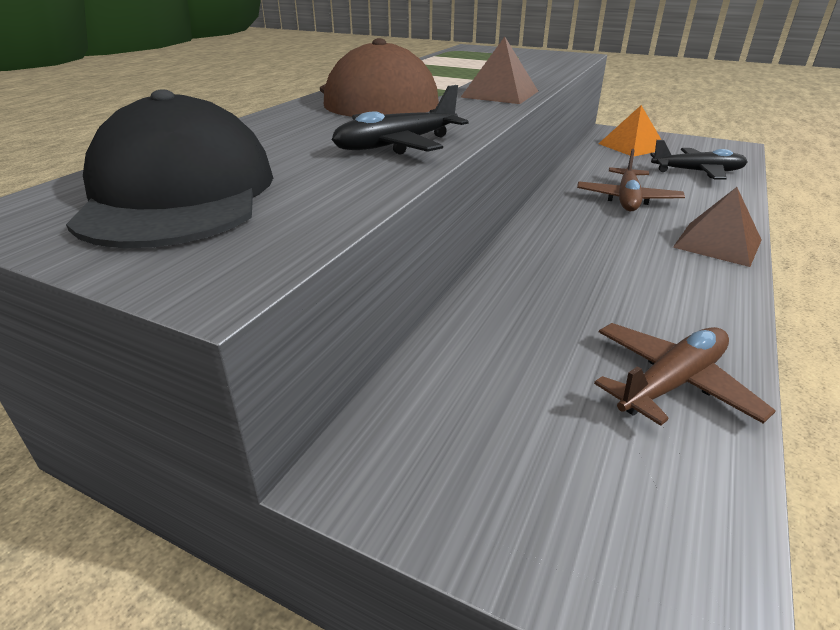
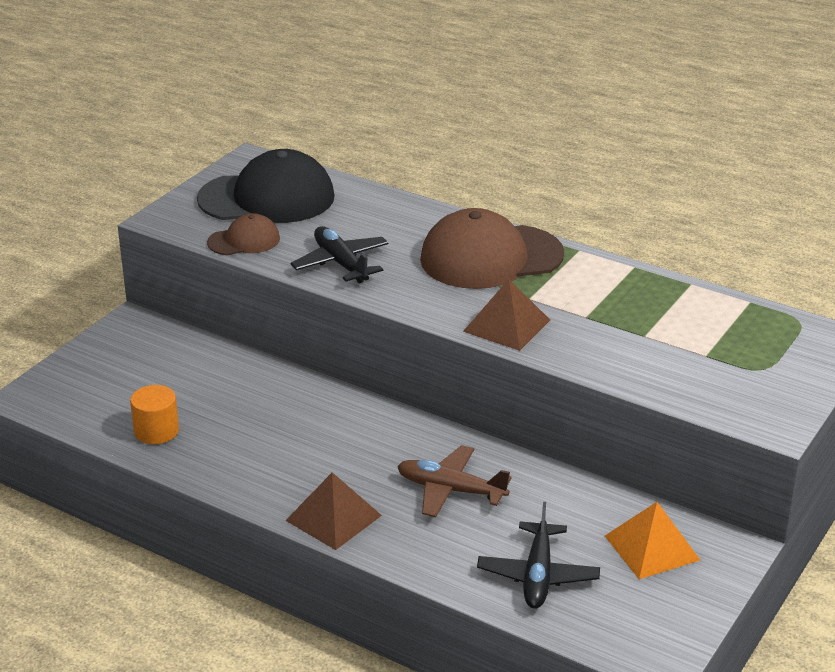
camera: 95 degrees right, 0 degrees up
brown plane [594,323,776,426] -> orange cylinder [130,385,179,444]
none -> brown cap [207,213,280,255]

